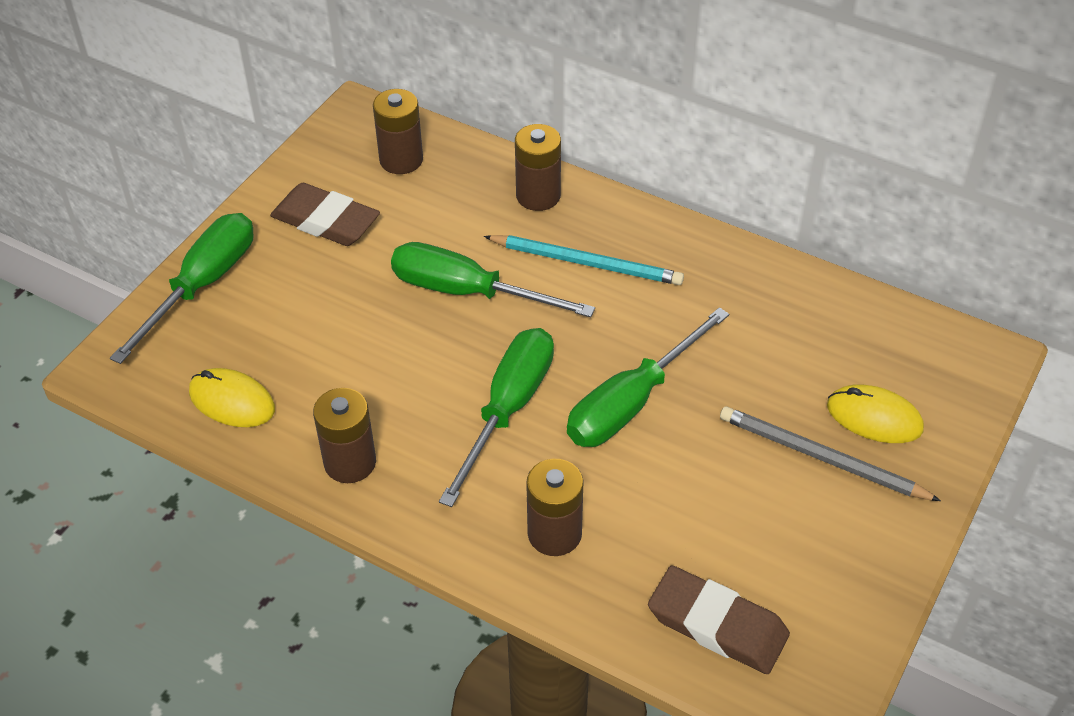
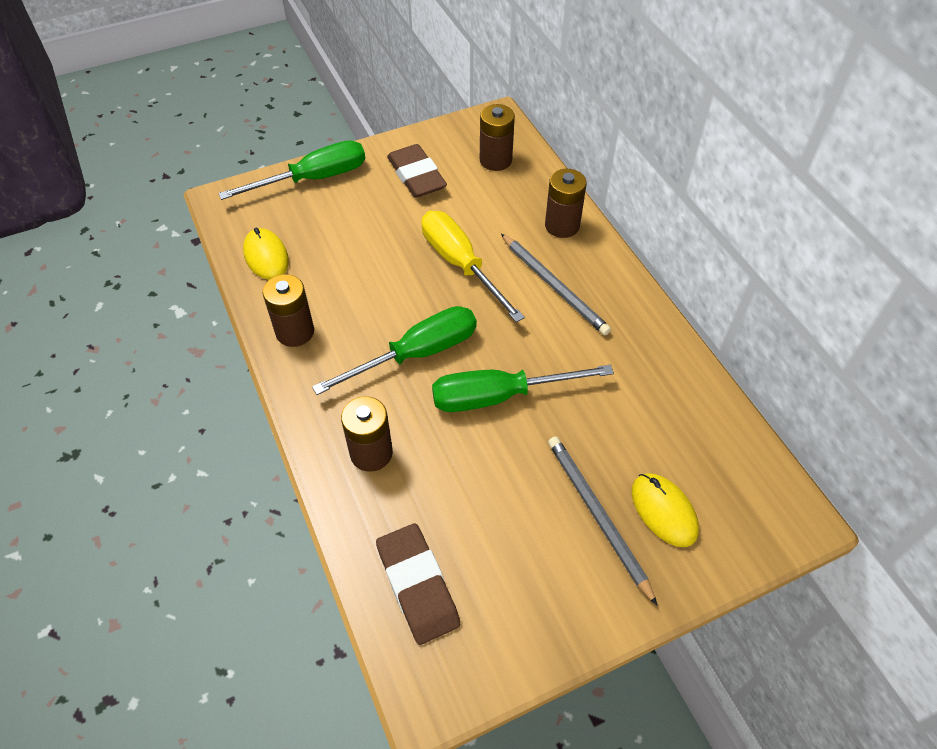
camera: 35 degrees right, 5 degrees up
green screwdriver [391,242,595,317] -> yellow screwdriver [421,211,525,323]
turquoise pencil [484,235,684,285] -> grey pencil [501,234,611,335]

